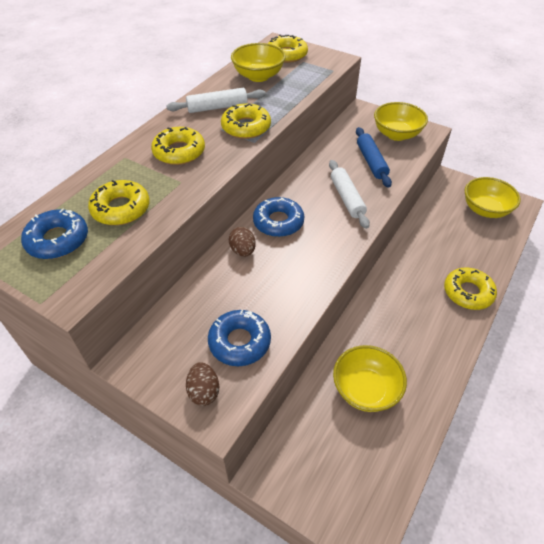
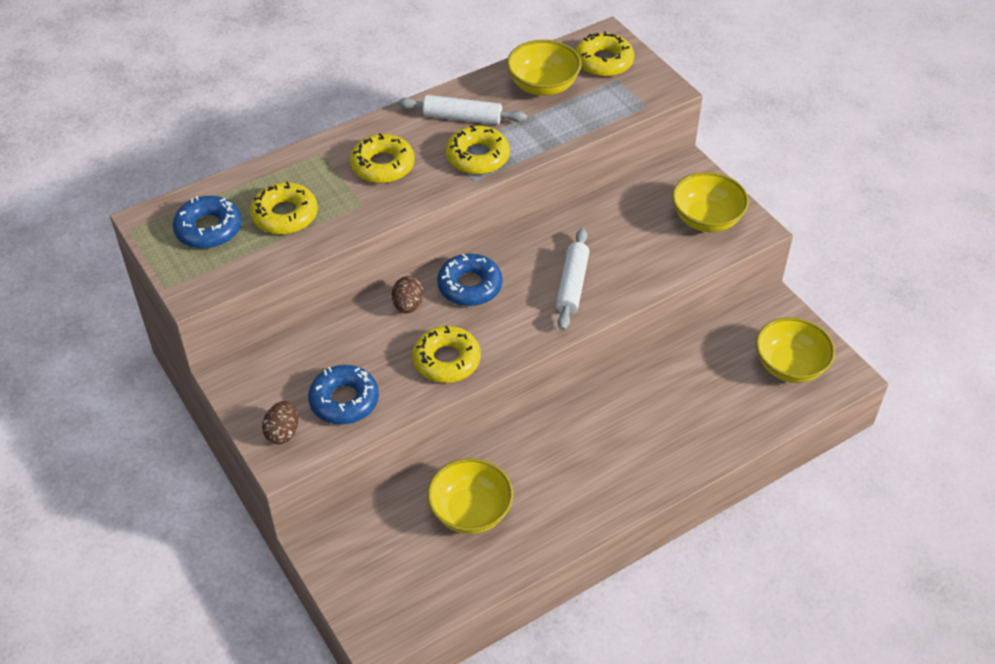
camera: 25 degrees right, 0 degrees up
blue rolling pin [356,127,392,188] -> none
yellow donut [444,267,497,310] -> yellow donut moved to [412,326,481,383]

